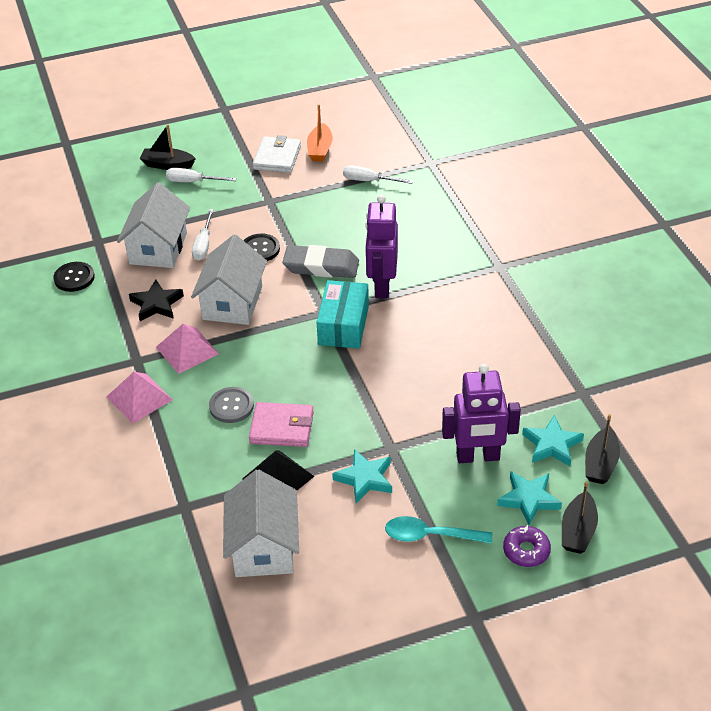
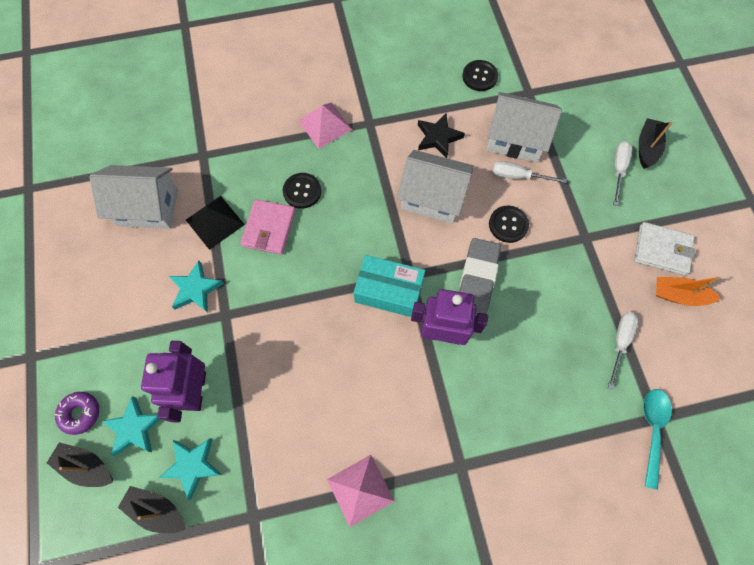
camera: 95 degrees right, 25 degrees up
pink pyramid [156,324,219,374] -> pink pyramid moved to [327,455,394,527]
grey button [209,387,254,423] -> black button [283,173,321,209]
turquoise spoon [385,516,492,544] -> turquoise spoon moved to [643,389,672,490]

